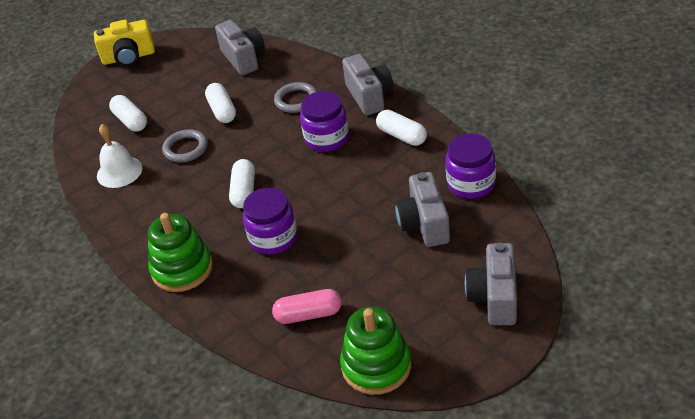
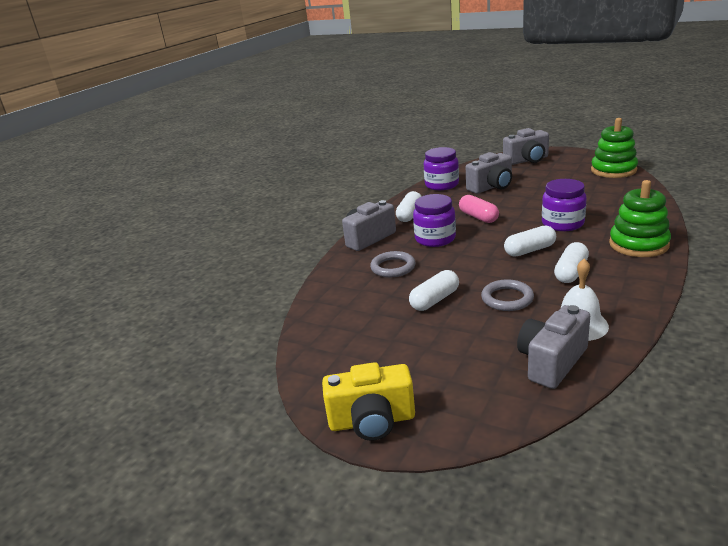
camera: 115 degrees left, 15 degrees down
yellow camera [94,20,155,66] -> yellow camera turned 120 degrees clockwise [322,362,415,441]
white capsule [109,95,147,132] -> white capsule moved to [554,242,589,283]
grey camera [215,20,265,75] -> grey camera moved to [517,305,590,389]
pink capsule [272,289,342,324] -> pink capsule moved to [459,195,499,223]

